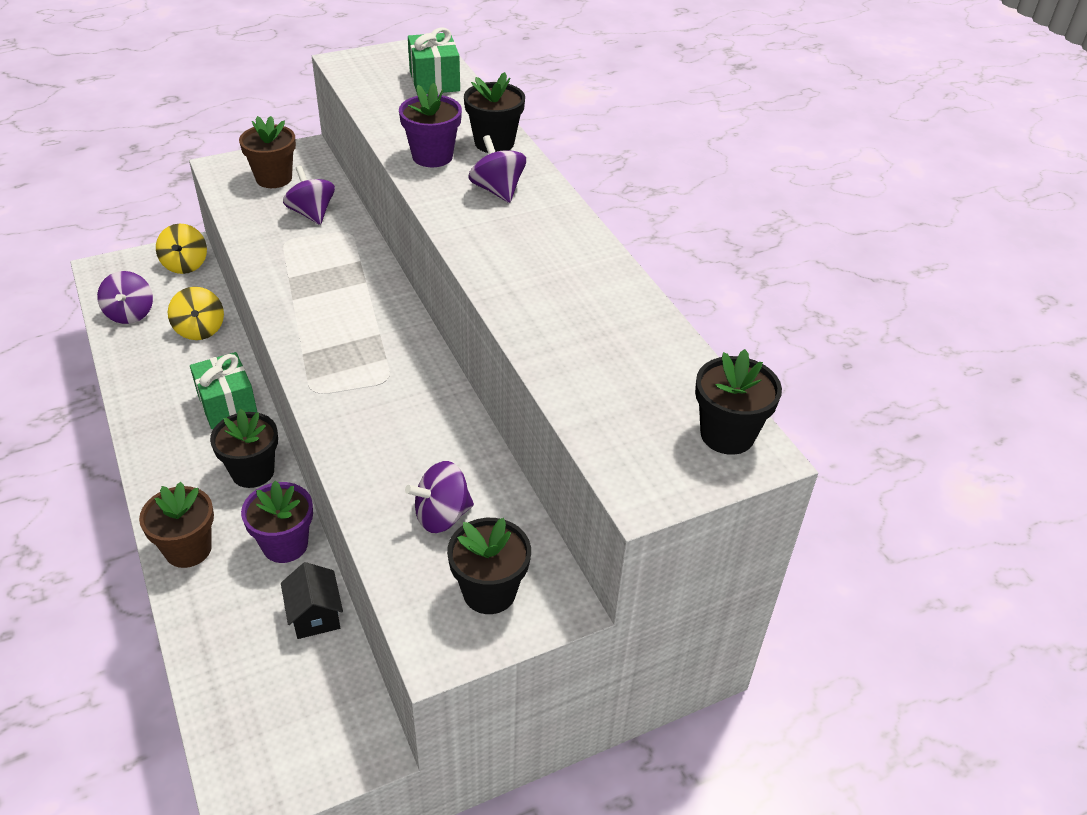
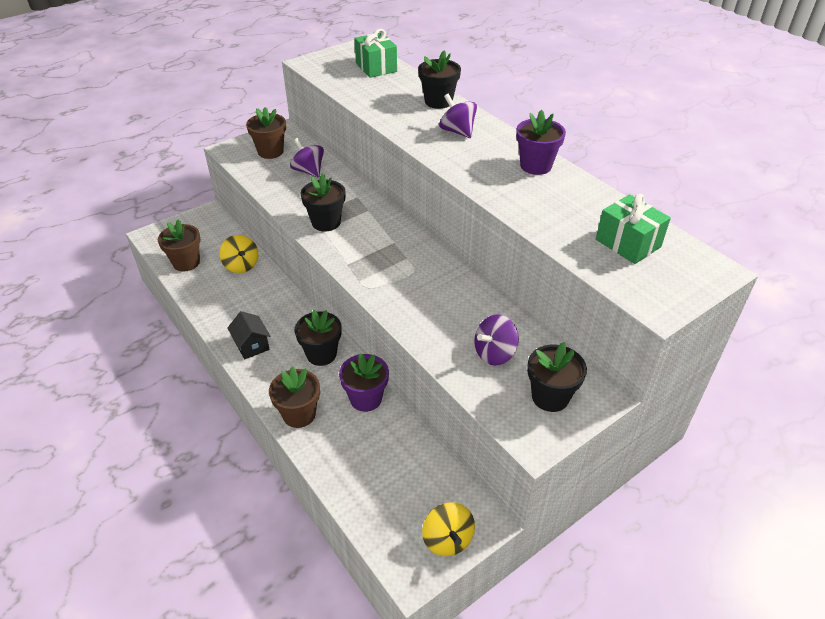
camera: 10 degrees left, 0 degrees up
purple spinning top [97,271,153,324] -> brown flower pot [158,219,200,272]
yellow spinning top [156,224,207,274] -> yellow spinning top moved to [422,502,475,556]
green gift [190,352,258,429] -> green gift moved to [596,194,671,264]
black house [281,562,343,639] -> black house moved to [227,311,270,360]
purple flower pot [399,83,462,167] -> purple flower pot moved to [516,109,566,175]
black flower pot [695,349,782,455] -> black flower pot moved to [300,173,345,231]

